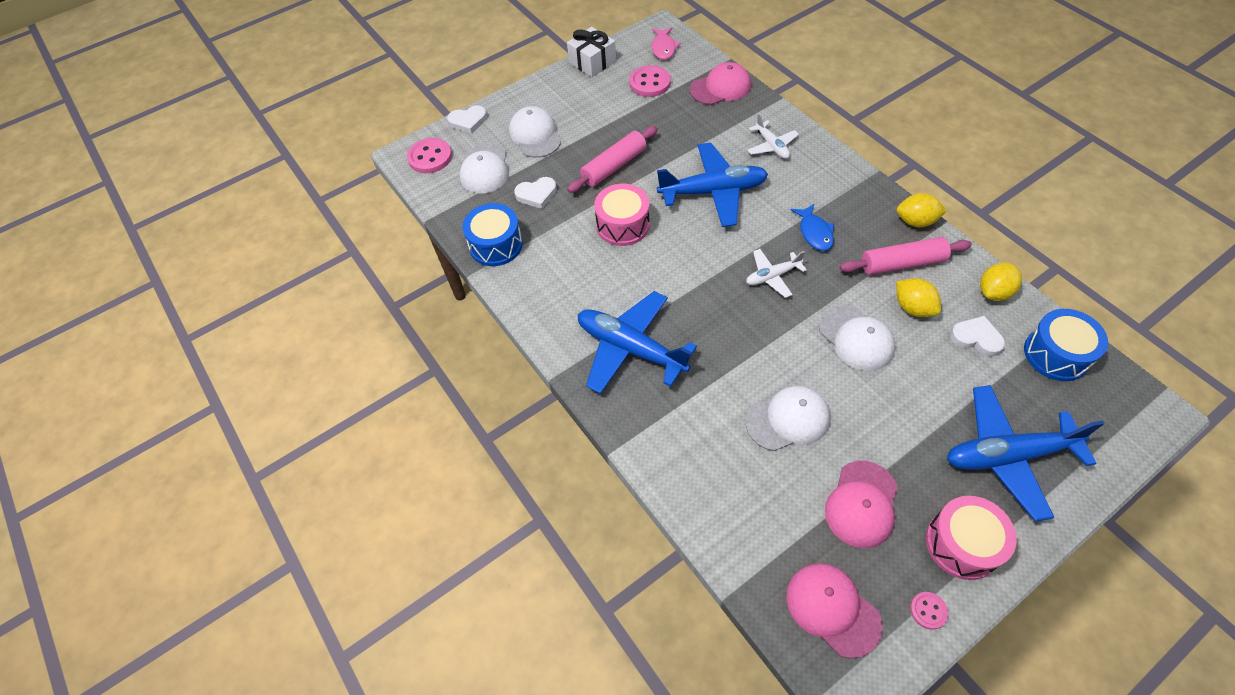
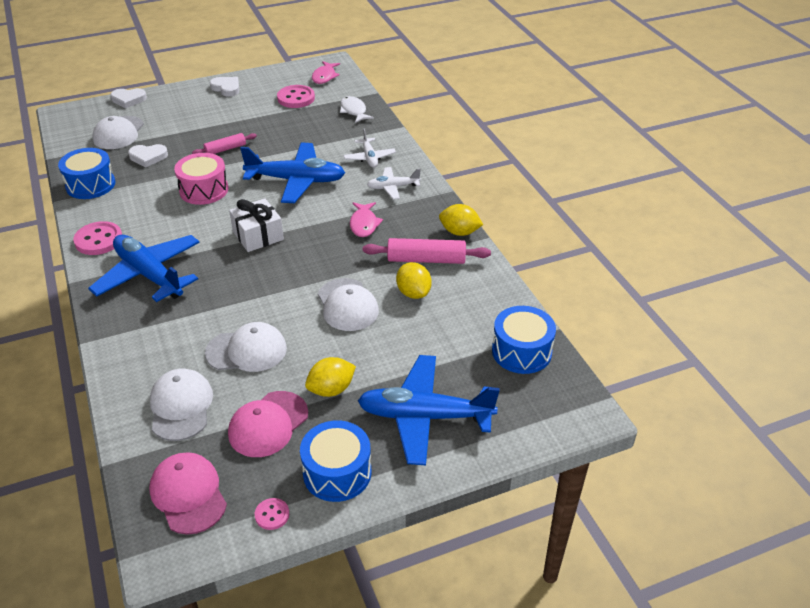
camera: 10 degrees right, 15 degrees down
pink button [407,138,452,173] -> pink button moved to [73,221,122,255]
white cap [509,106,561,158] -> white cap moved to [150,369,213,441]
white gift [567,27,616,77] -> white gift moved to [229,198,284,252]
pink rolling pin [567,126,658,193] -> pink rolling pin [192,133,257,154], size x0.62
pink cap [690,62,751,105] -> white fish [340,96,374,123]
white plane [746,249,807,298] -> white plane moved to [367,167,421,199]
blue fish [791,204,834,251] -> pink fish [350,202,383,237]
pink drum [926,496,1017,580] -> blue drum [300,420,371,502]
white heart [950,316,1005,356] -> white heart moved to [210,77,239,97]
yellow lemon [980,263,1022,301] -> yellow lemon moved to [305,357,356,397]

